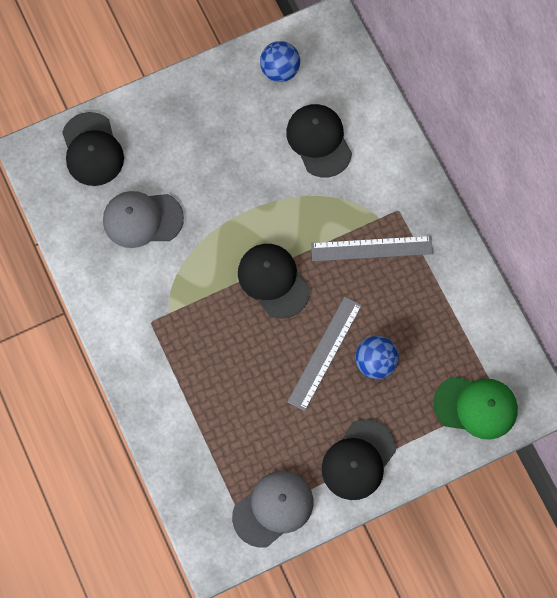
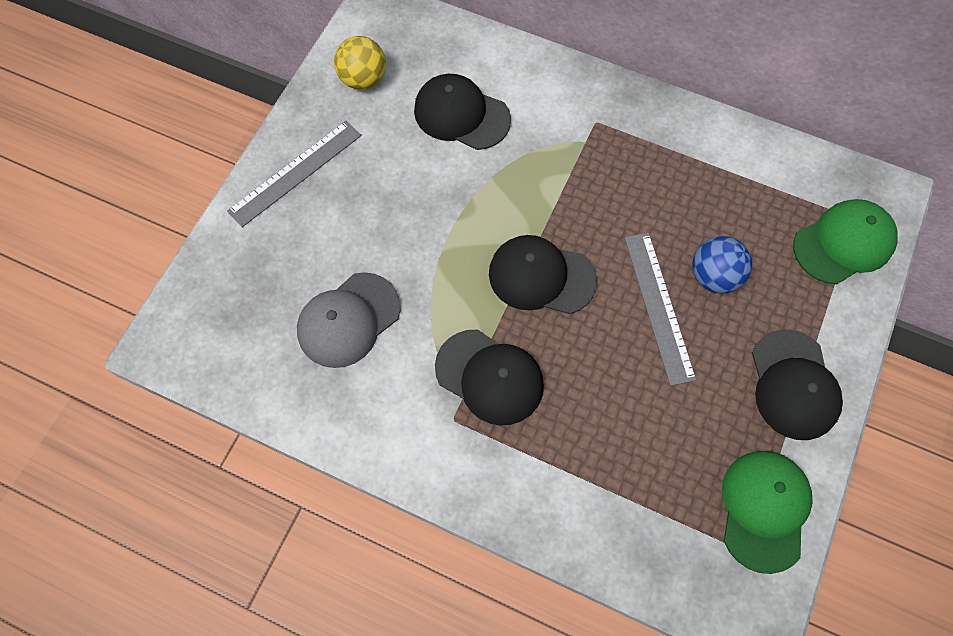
camera: 40 degrees left, 5 degrees down
black cap [62,112,124,186] -> black cap moved to [435,330,544,426]
grey cap [232,471,313,548] -> green cap [722,451,813,574]
blue ball [260,41,300,82] -> yellow ball [334,36,386,90]
grey ruler [311,236,433,261] -> grey ruler moved to [227,121,361,227]

